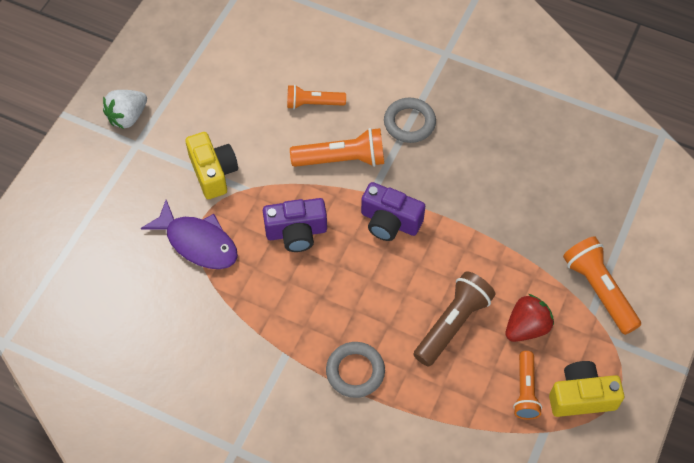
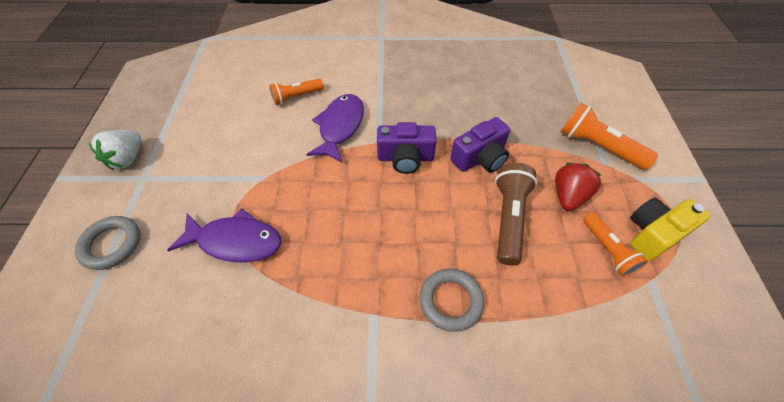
camera: 25 degrees left, 5 degrees down
yellow camera [185,132,238,199] -> none
purple camera [263,198,327,252] -> purple camera moved to [450,117,510,173]
orange flashlight [290,128,384,167] -> purple fish [306,94,364,163]
grey ring [384,98,436,143] -> grey ring moved to [75,216,140,270]

